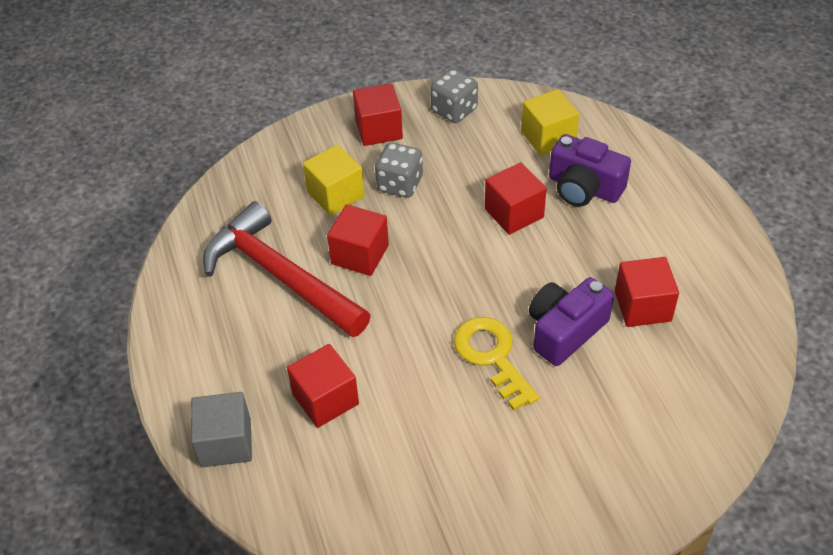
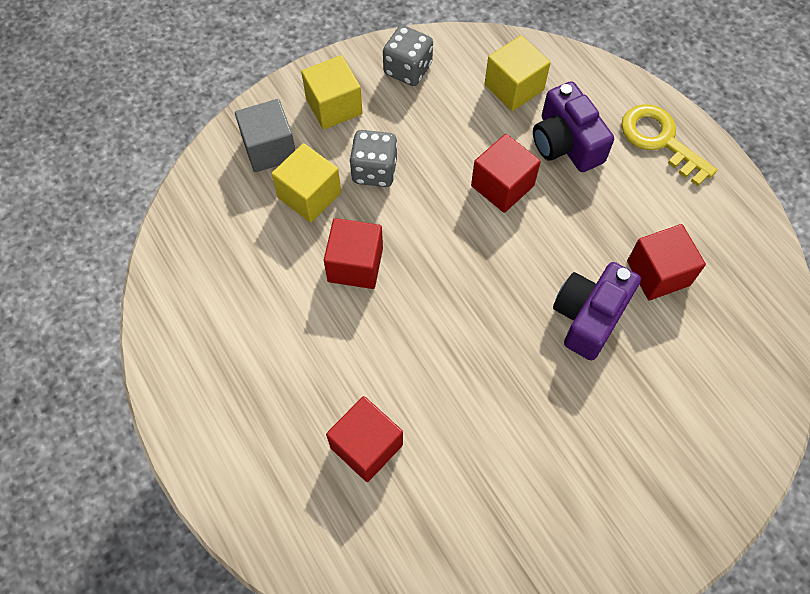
camera: 15 degrees left, 15 degrees up
grey cube [191,392,252,467] -> grey cube moved to [235,99,295,172]
red hammer [203,201,371,337] -> none
red cube [353,83,403,146] -> yellow cube [301,55,363,129]
yellow key [454,317,539,411] -> yellow key moved to [621,104,717,186]
purple camera [549,134,631,207] -> purple camera turned 45 degrees clockwise [533,81,614,172]

